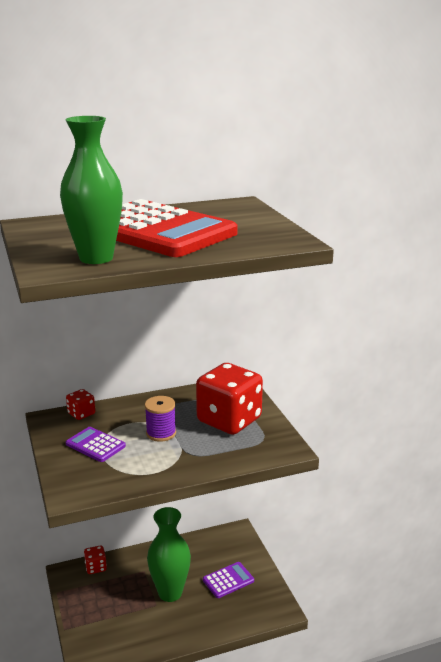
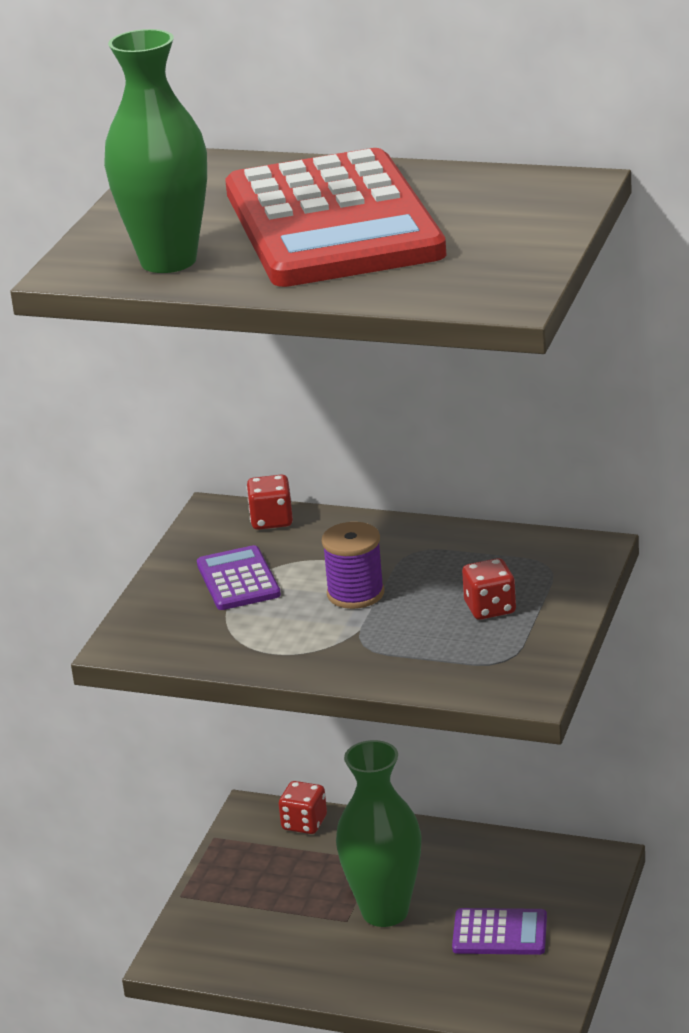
camera: 40 degrees right, 5 degrees up
red dice [196,363,263,435] -> red dice [462,558,516,620], size x0.44

